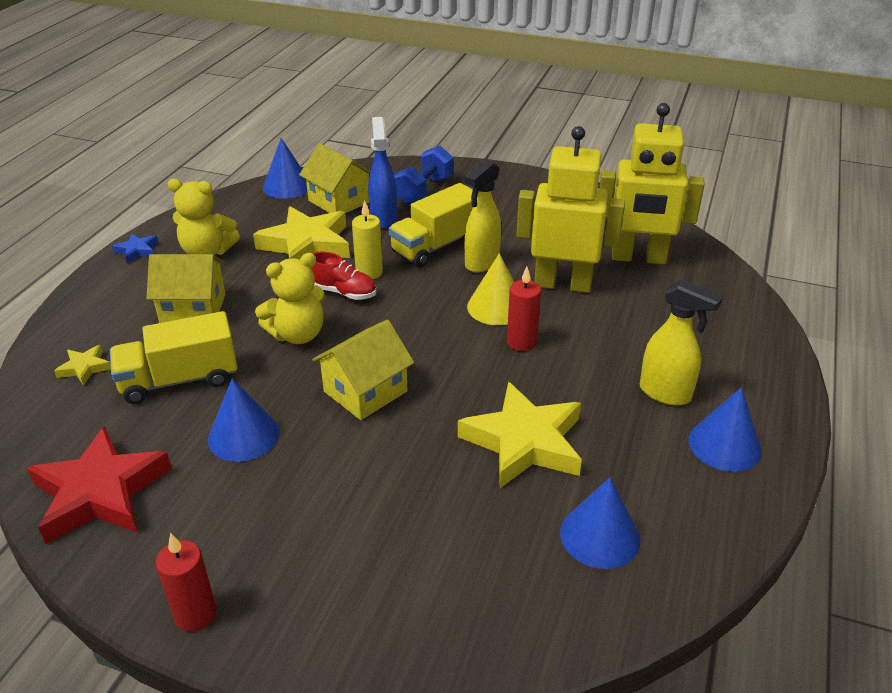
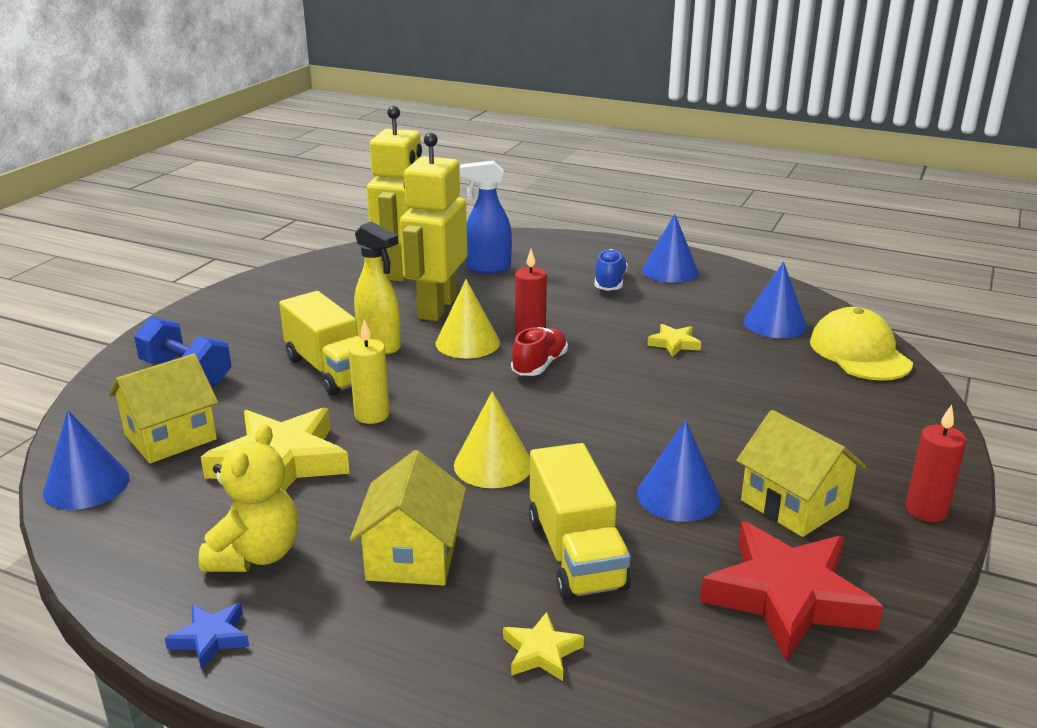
camera: 85 degrees left, 10 degrees down
yellow teddy bear [255,253,325,344] -> yellow cone [454,391,530,488]
red shoe [311,252,376,300] -> red shoe moved to [511,327,568,376]
yellow house [312,320,414,420] -> yellow house moved to [736,410,866,537]
blue spray bottle [368,117,397,229] -> blue spray bottle moved to [460,160,512,274]
yellow star [458,382,582,488] -> yellow star [647,324,701,357], size x0.45
yellow spray bottle [640,279,723,406] -> blue shoe [595,249,628,291]
none -> yellow cap [810,307,913,381]

